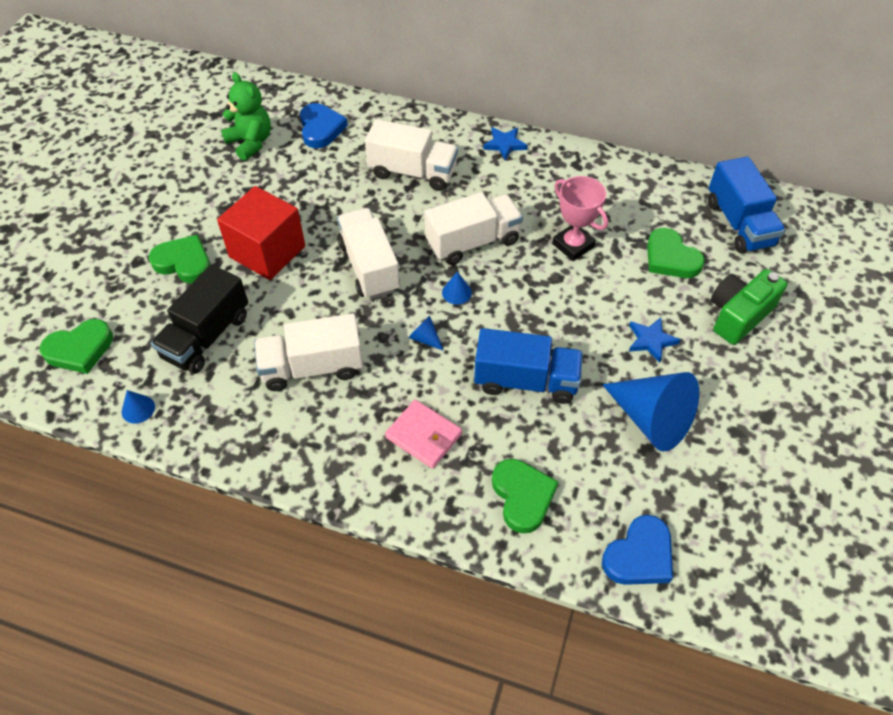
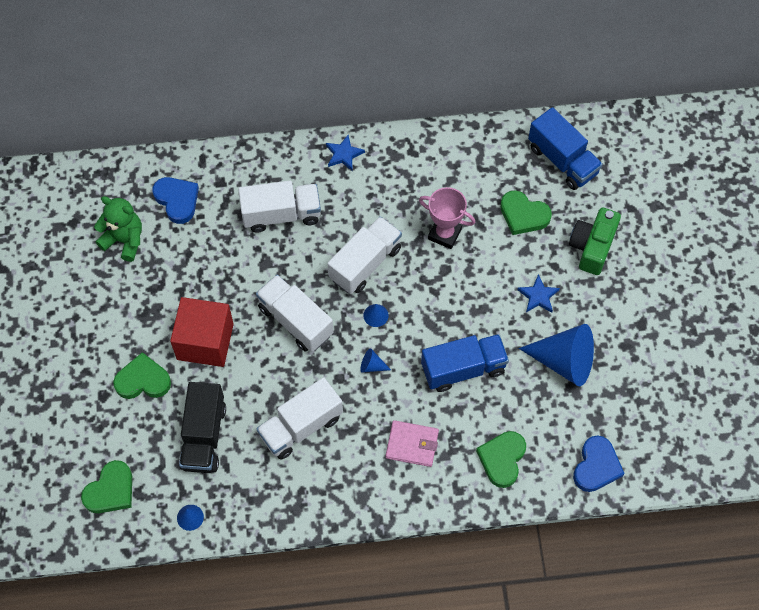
camera: 25 degrees left, 10 degrees up
green heart [492,459,558,534] -> green heart turned 120 degrees counterclockwise [476,431,526,488]

